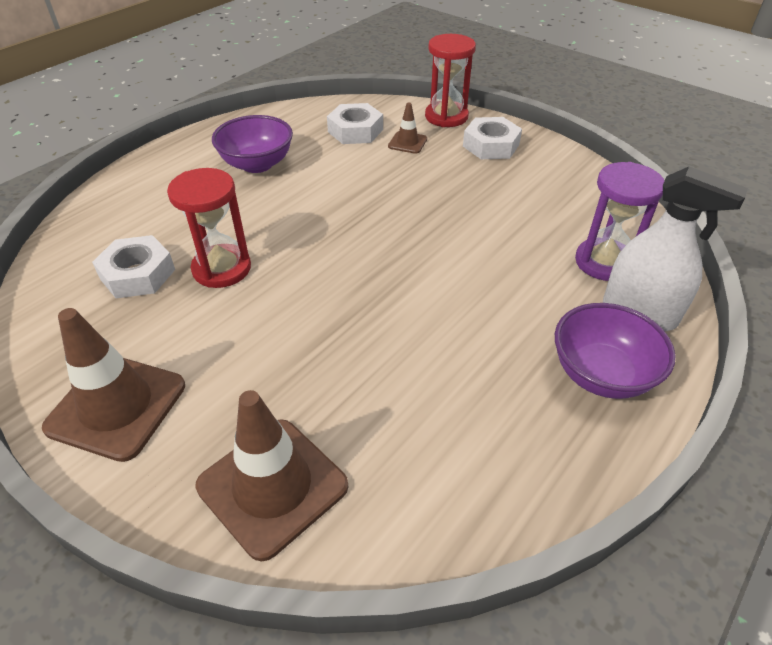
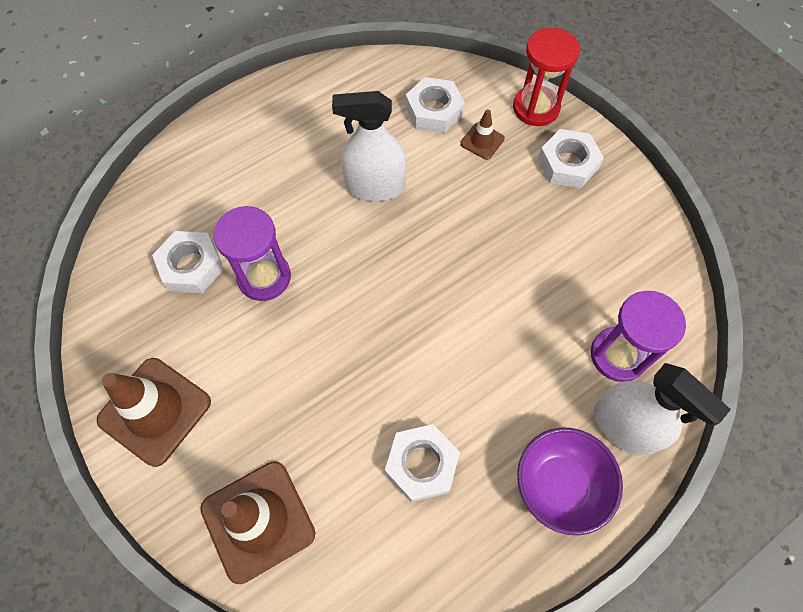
camera: 15 degrees right, 20 degrees up
red hourglass [167,168,251,288] -> purple hourglass [213,206,291,301]
purple bowl [212,115,293,173] -> none
none -> white spray bottle [332,91,407,201]
none -> white nut [385,424,460,502]

